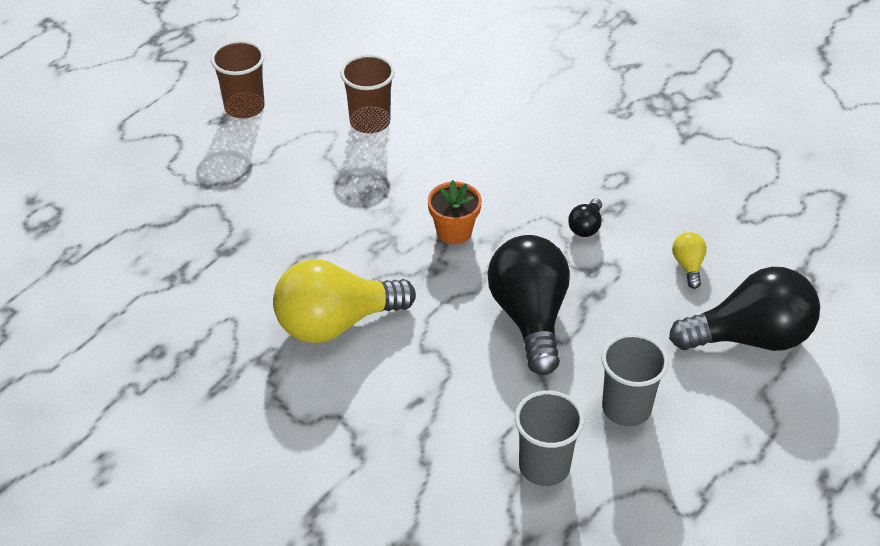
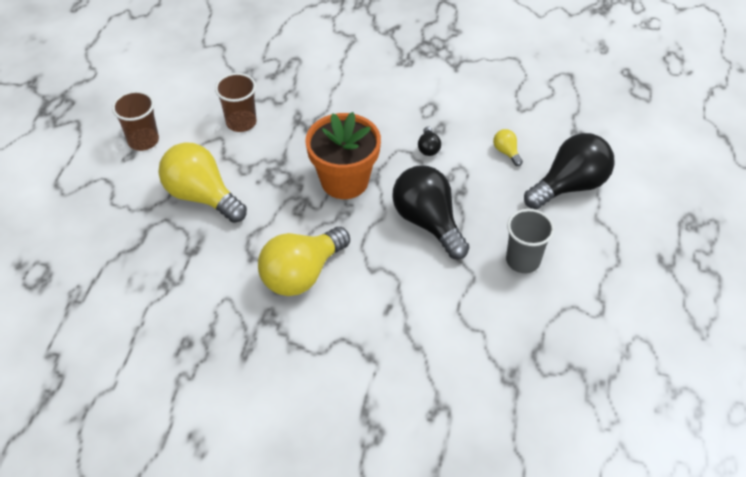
camera: 25 degrees left, 5 degrees up
orange flower pot [428,180,482,244] -> orange flower pot [305,112,381,199], size x1.85
grey cup [515,391,584,486] -> none
none -> yellow light bulb [158,143,247,223]

